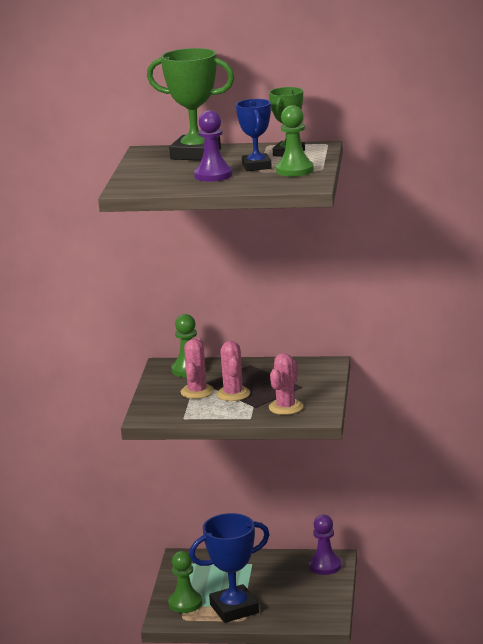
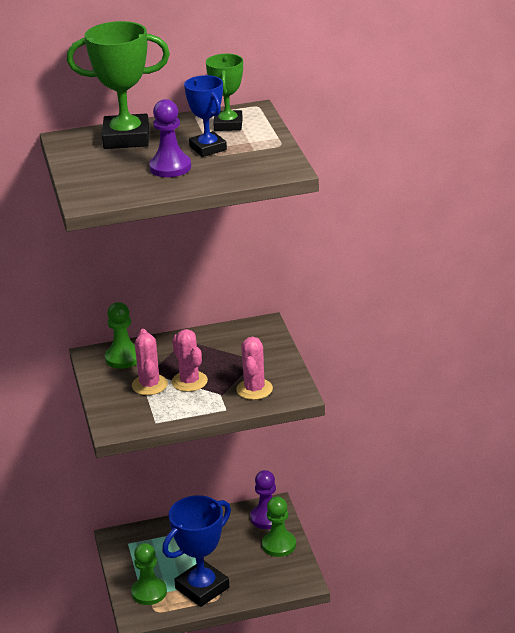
camera: 20 degrees left, 10 degrees up
green pawn [276,105,314,176] -> green pawn moved to [262,497,296,557]

